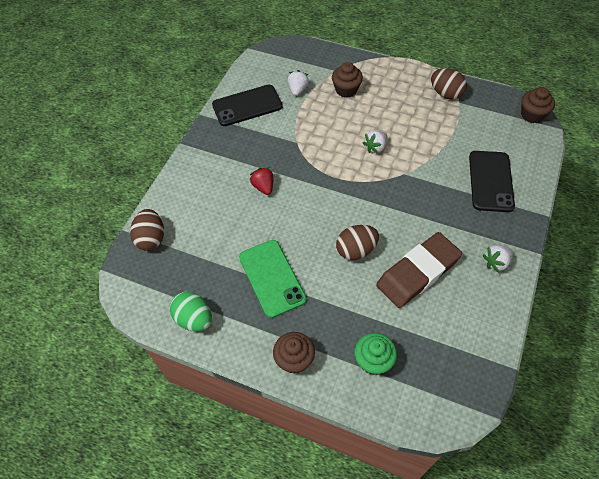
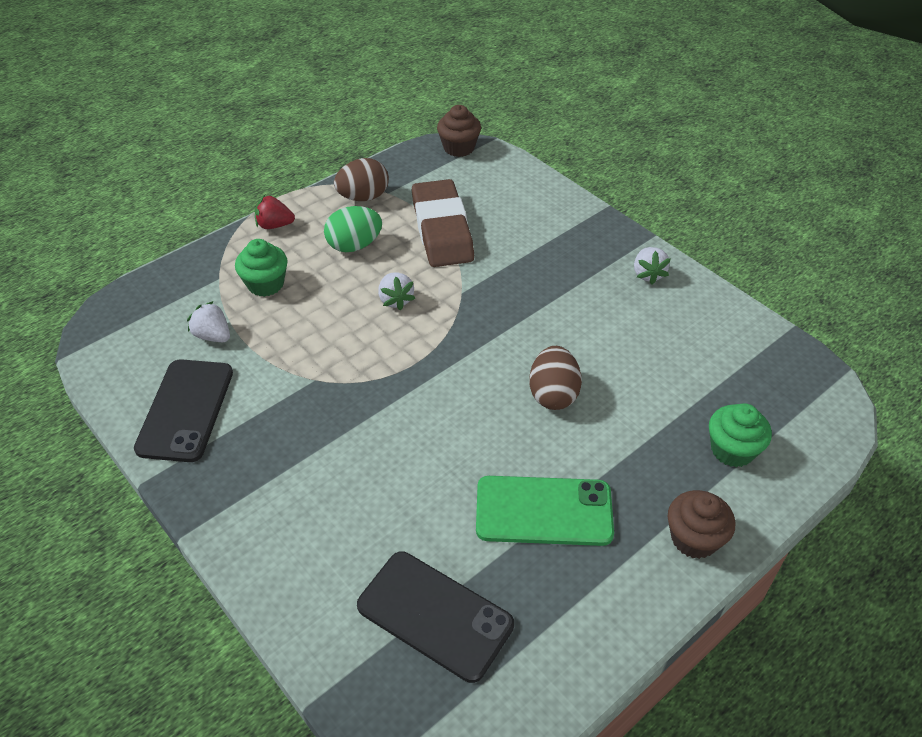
camera: 65 degrees left, 10 degrees down
brown egg [130,209,164,251] -> none
green egg [170,292,212,332] -> green egg moved to [324,206,382,252]
red strawberry [250,167,273,195] -> red strawberry moved to [255,195,295,229]
brown cupcake [332,62,363,98] -> green cupcake [235,239,288,297]
brown eraser [376,232,462,308] -> brown eraser moved to [412,179,474,267]
black phone [469,151,515,212] -> black phone moved to [357,551,514,683]

